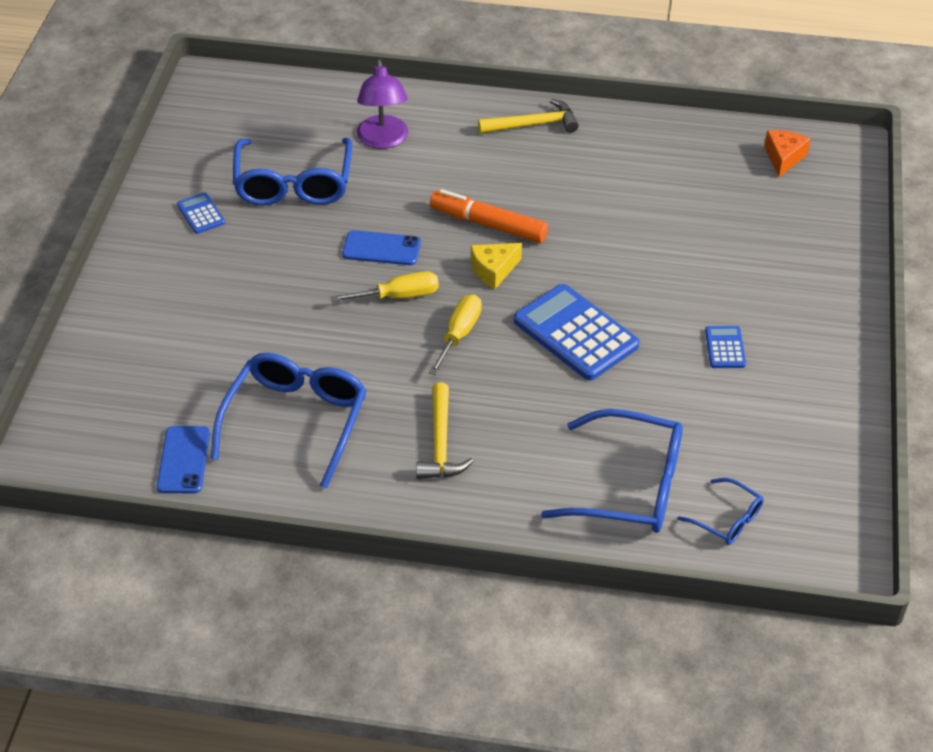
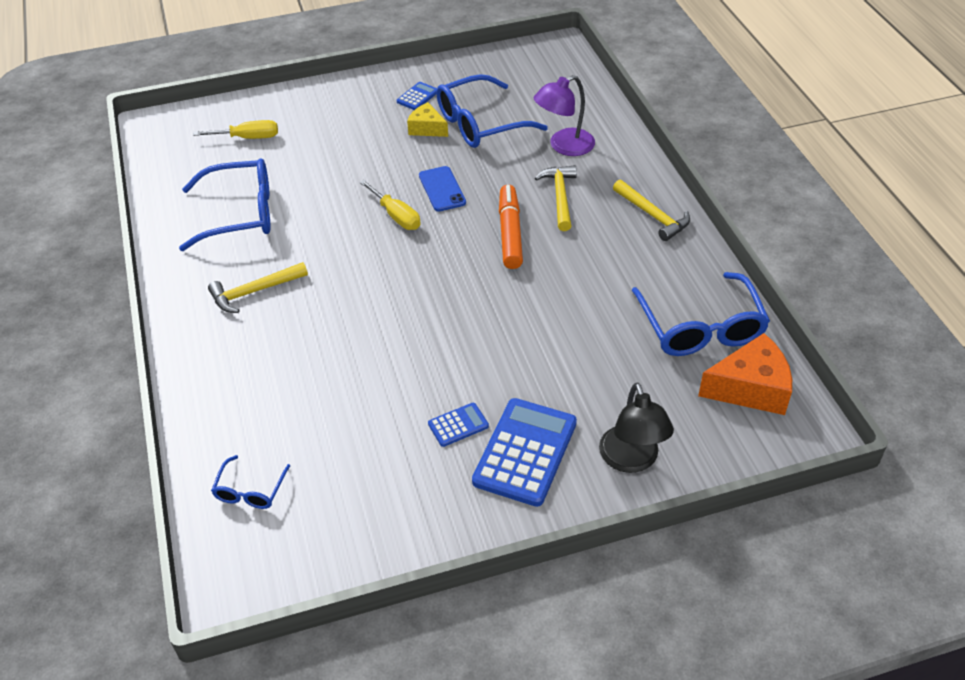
camera: 65 degrees right, 0 degrees up
blue phone [157,426,210,493] -> none
yellow screwdriver [429,294,482,375] -> yellow screwdriver moved to [193,120,278,139]
yellow cheese [471,243,522,289] -> yellow cheese moved to [407,102,448,137]
blue calculator [514,284,639,380] -> blue calculator moved to [472,398,577,507]
blue glasses [541,409,683,533] -> blue glasses moved to [632,272,770,356]
orange cheese [764,130,811,177] -> orange cheese [698,333,792,415], size x1.66
none -> yellow hammer [535,165,577,231]
none -> black lamp [599,382,674,473]

